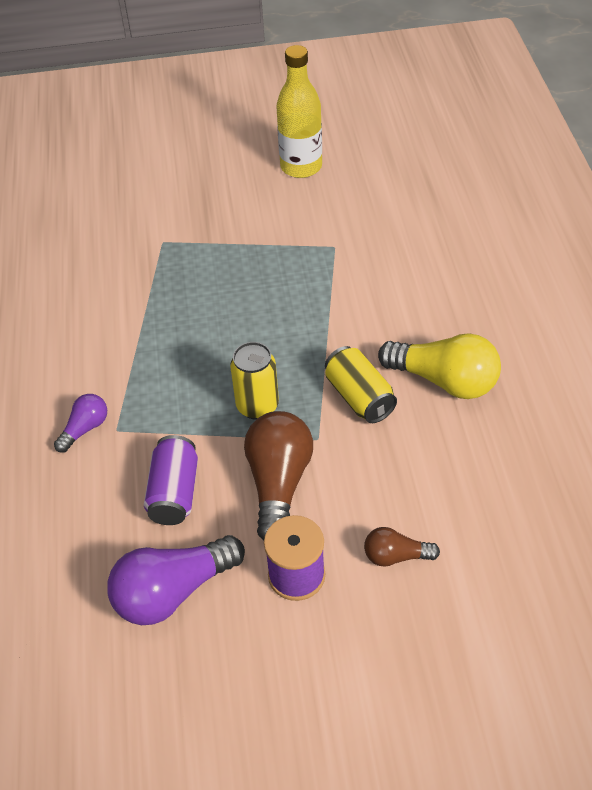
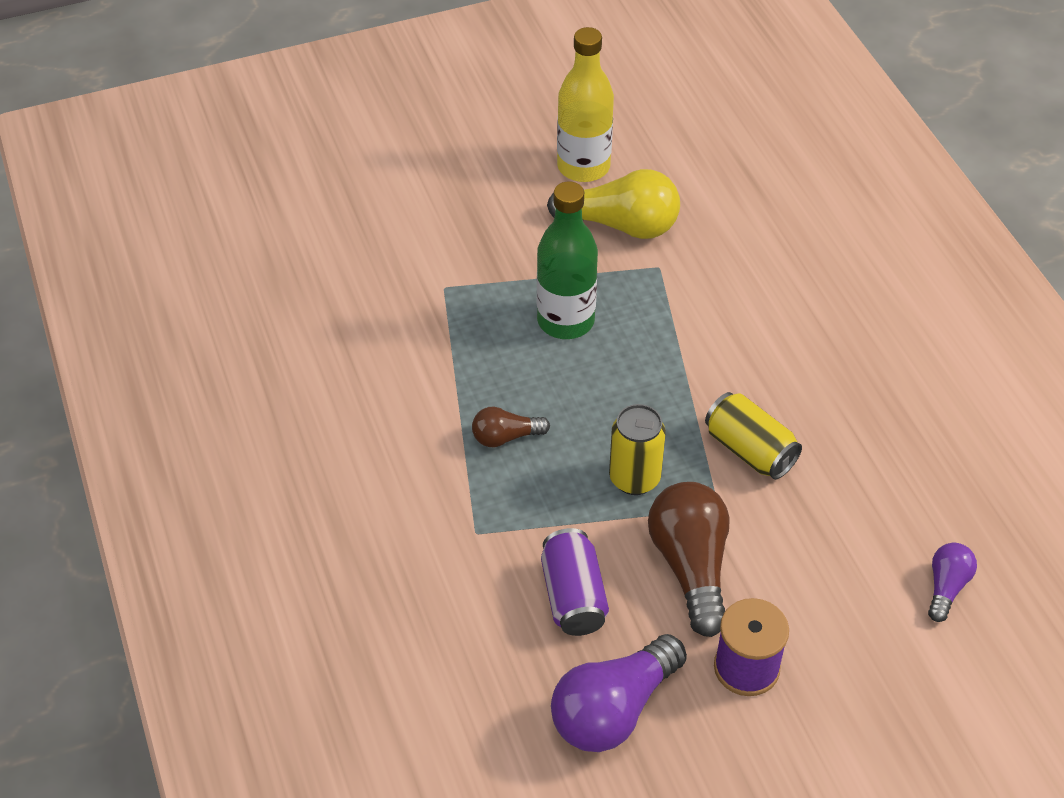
camera: 15 degrees left, 0 degrees up
purple light bulb [54,394,107,453] -> purple light bulb moved to [928,543,977,622]
brown light bulb [364,527,440,567] -> brown light bulb moved to [472,407,550,447]
yellow light bulb [378,333,501,399] -> yellow light bulb moved to [547,169,680,239]
none -> green bottle [537,181,598,339]

